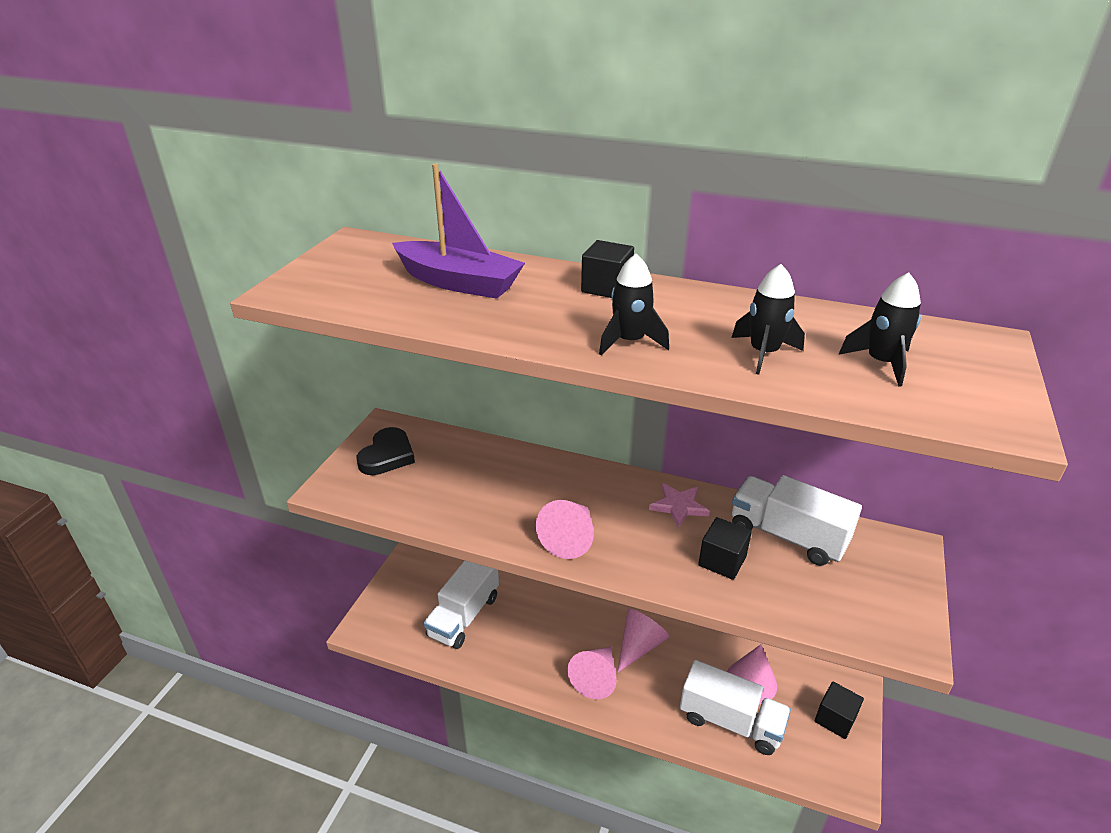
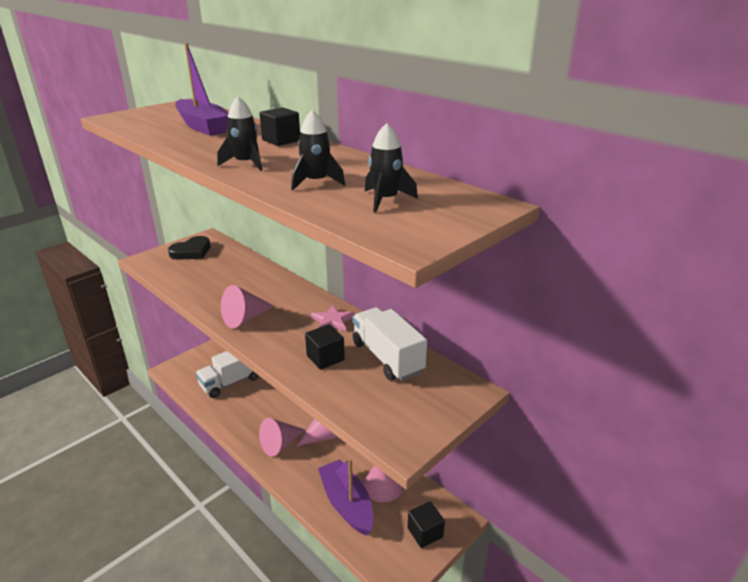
camera: 25 degrees right, 5 degrees down
white truck [680,660,791,755] -> purple boat [318,458,374,535]

